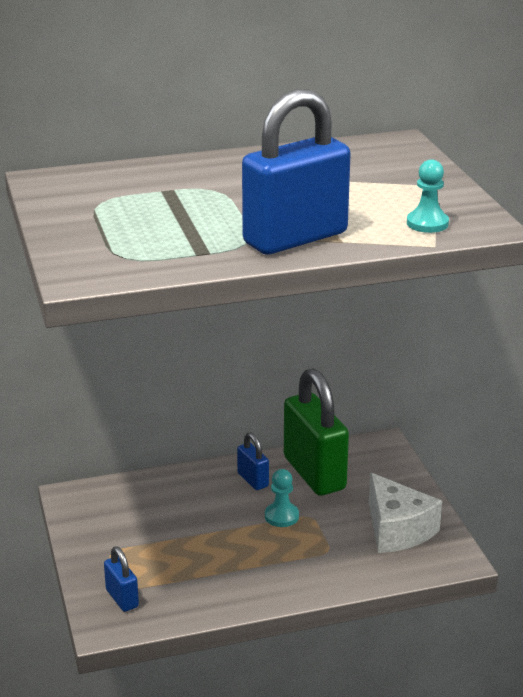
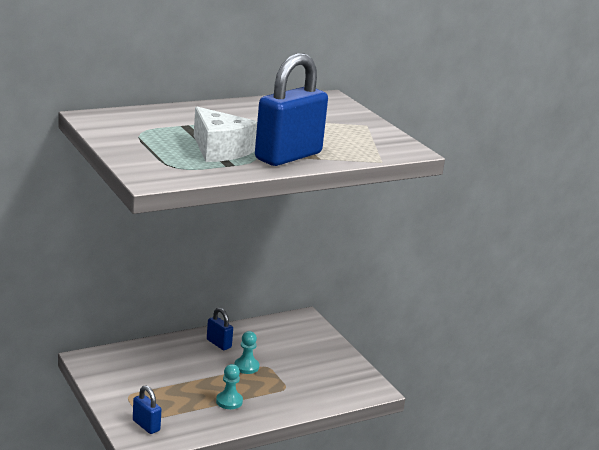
camera: 15 degrees left, 5 degrees down
green padlock [284,368,349,495] -> none
white cheese [369,473,442,553] -> white cheese moved to [194,107,257,162]
turquoise pawn [407,159,449,233] -> turquoise pawn moved to [216,364,243,409]

